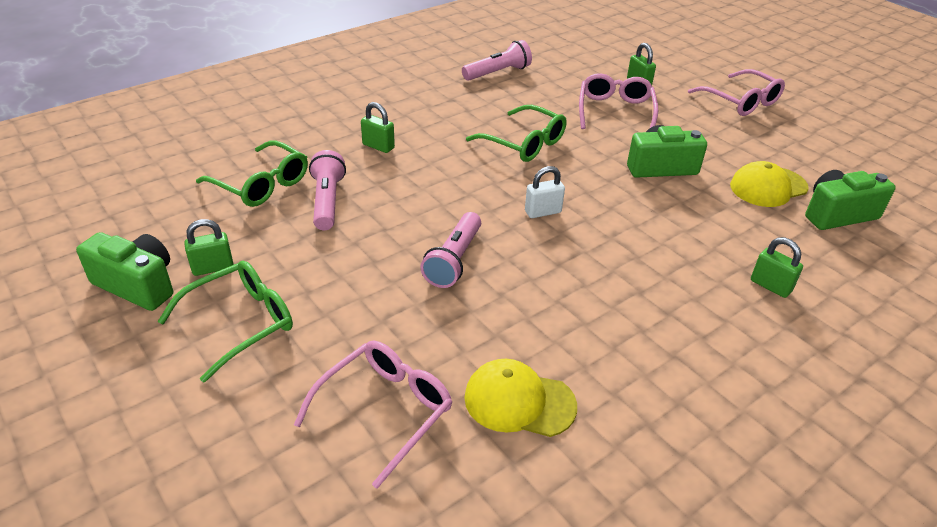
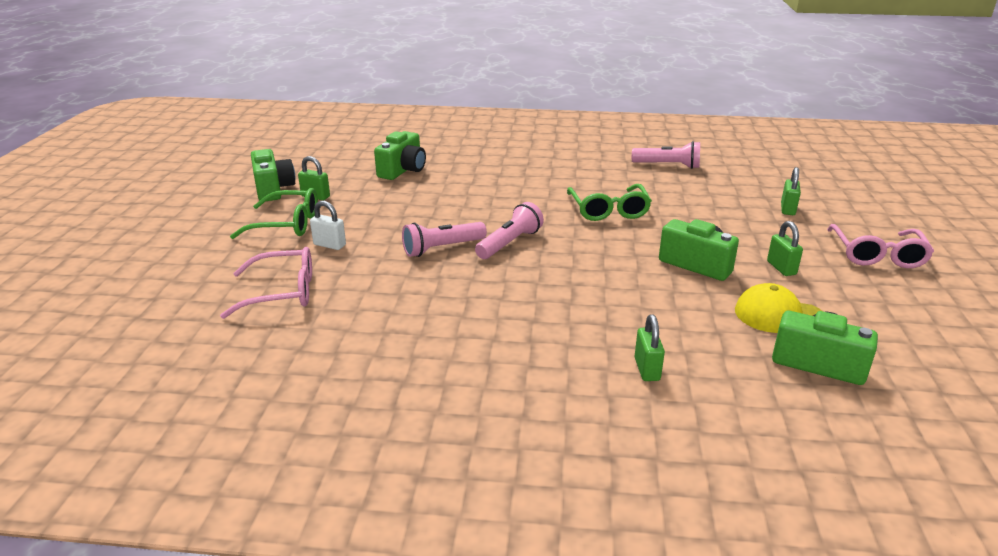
camera: 45 degrees right, 10 degrees down
green glasses [196,140,308,207] -> green camera [374,131,426,180]
pink flashlight [309,150,346,230] -> pink flashlight moved to [475,202,544,259]
green padlock [361,102,395,153] -> green padlock moved to [767,221,803,276]
yellow cap [464,359,577,437] -> none
white padlock [525,166,565,218] -> white padlock moved to [310,201,346,250]
pink glasses [579,73,658,129] -> none

